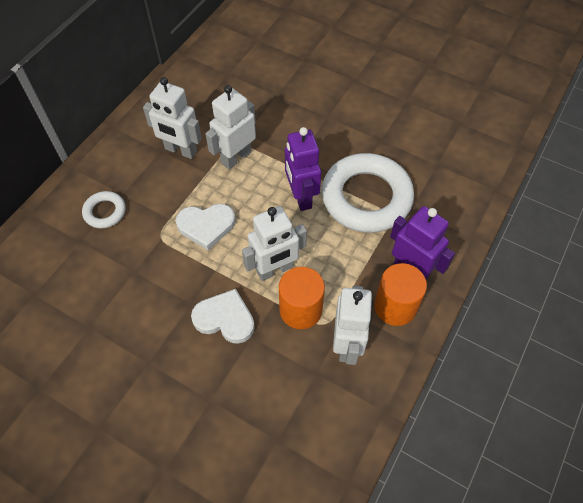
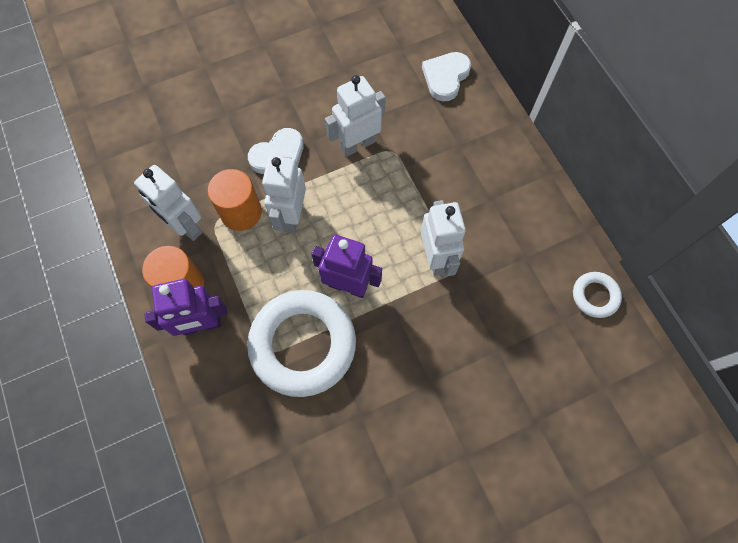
camera: 125 degrees right, 10 degrees up
white ring [82,191,125,229] -> white ring moved to [573,272,622,318]
white robot [143,77,202,159] -> white robot moved to [325,75,386,157]
white heart [176,204,236,250] -> white heart moved to [422,52,471,101]

